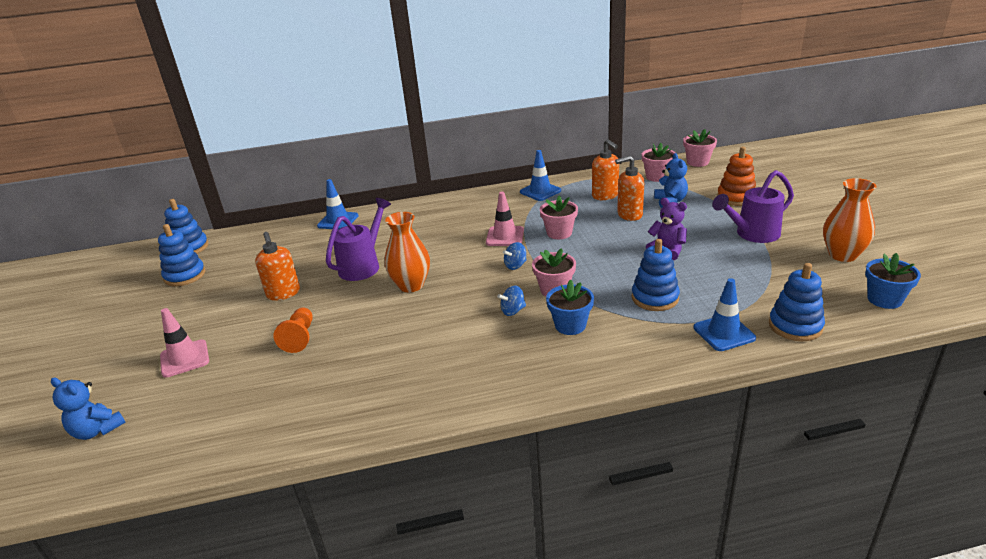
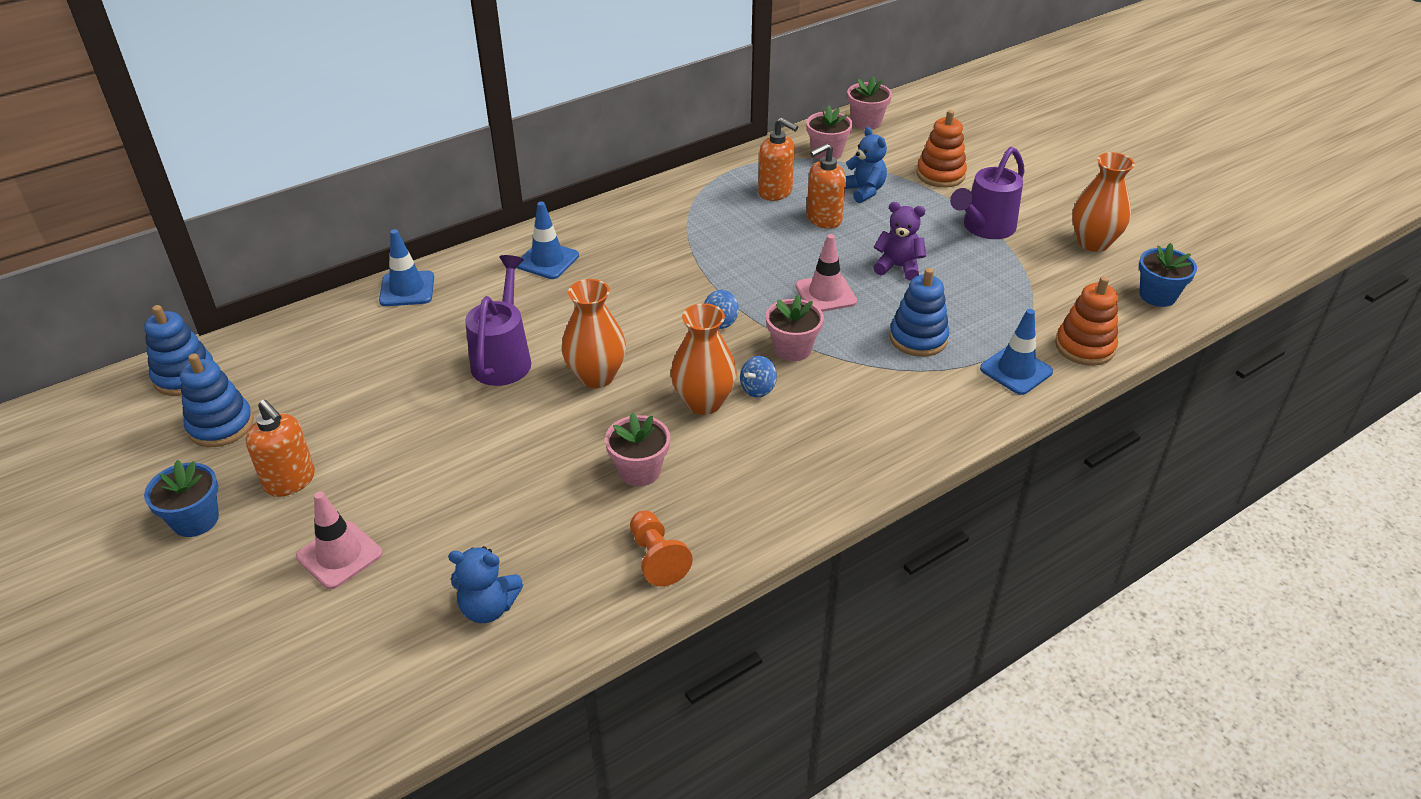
camera: 25 degrees left, 10 degrees up
blue teddy bear [51,377,126,440] -> blue teddy bear moved to [448,546,523,623]
orange soap dispenser [255,232,300,301] -> orange soap dispenser moved to [246,400,315,497]
orange pawn [273,308,313,353] -> orange pawn moved to [630,511,693,586]
pink traffic cone [486,192,524,246] -> pink traffic cone moved to [795,234,857,312]
blue traffic cone [520,150,561,201] -> blue traffic cone moved to [517,201,579,279]
pink flower pot [540,195,578,239] -> pink flower pot moved to [605,412,670,486]
blue flower pot [546,279,594,335] -> blue flower pot moved to [144,460,219,537]
blue stacking toy [769,263,825,341] -> orange stacking toy [1055,276,1118,366]
none -> orange vase [671,303,737,415]

